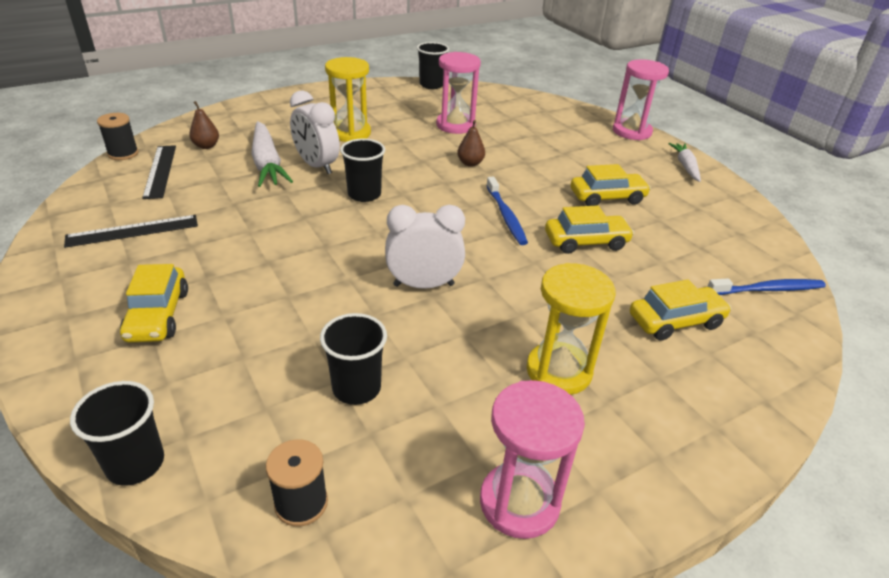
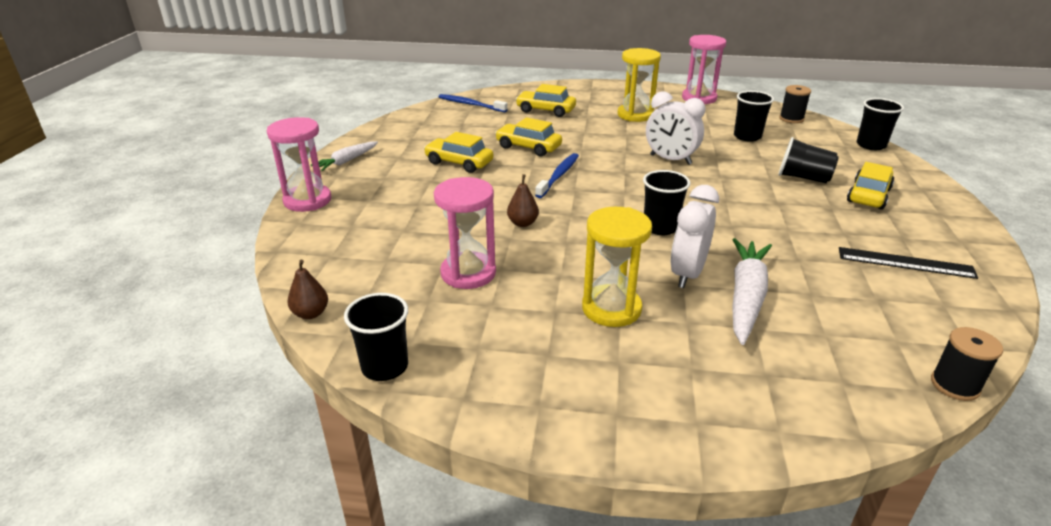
camera: 140 degrees left, 5 degrees down
black ruler [142,145,176,199] -> none
brown pear [189,101,219,149] -> brown pear moved to [288,260,328,319]
white clock [290,90,340,174] -> white clock turned 150 degrees counterclockwise [671,185,719,288]
none -> black cup [778,137,839,183]

